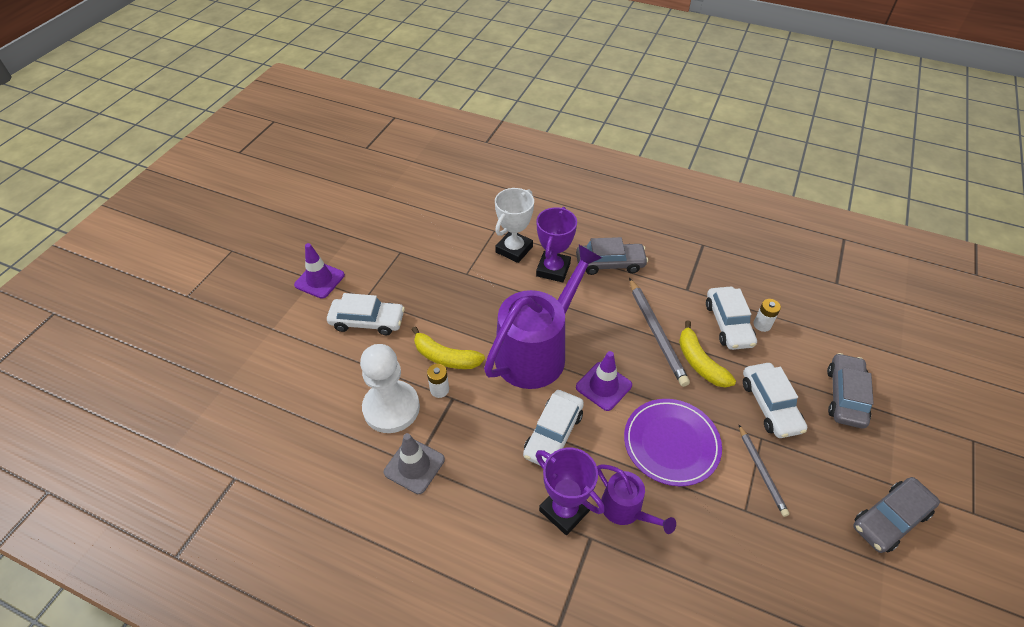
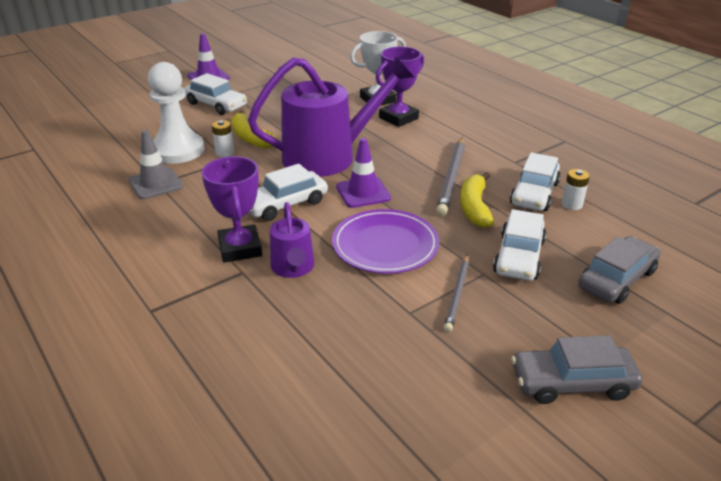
camera: 30 degrees right, 15 degrees down
grey car [576,237,648,275] -> none

